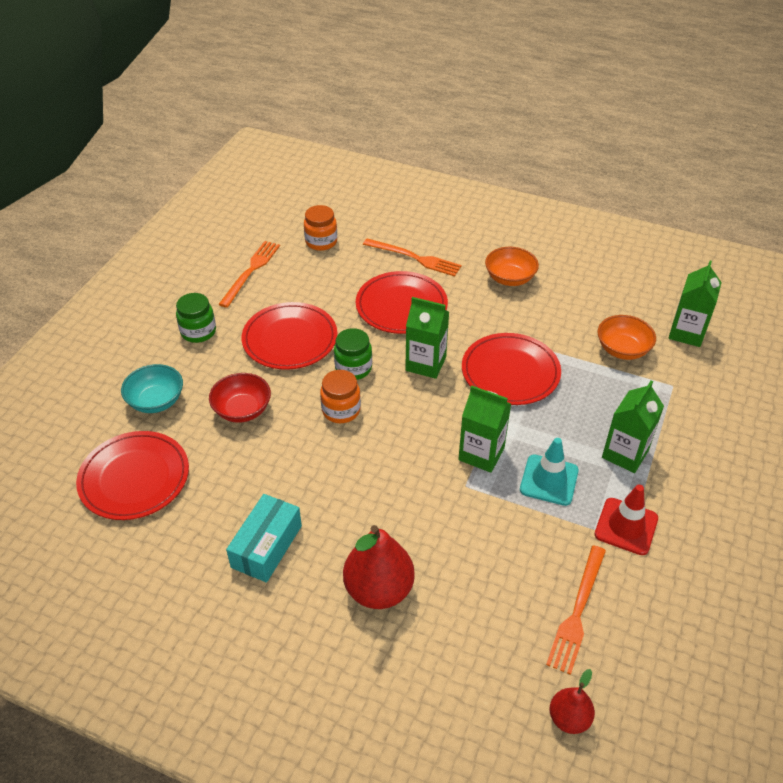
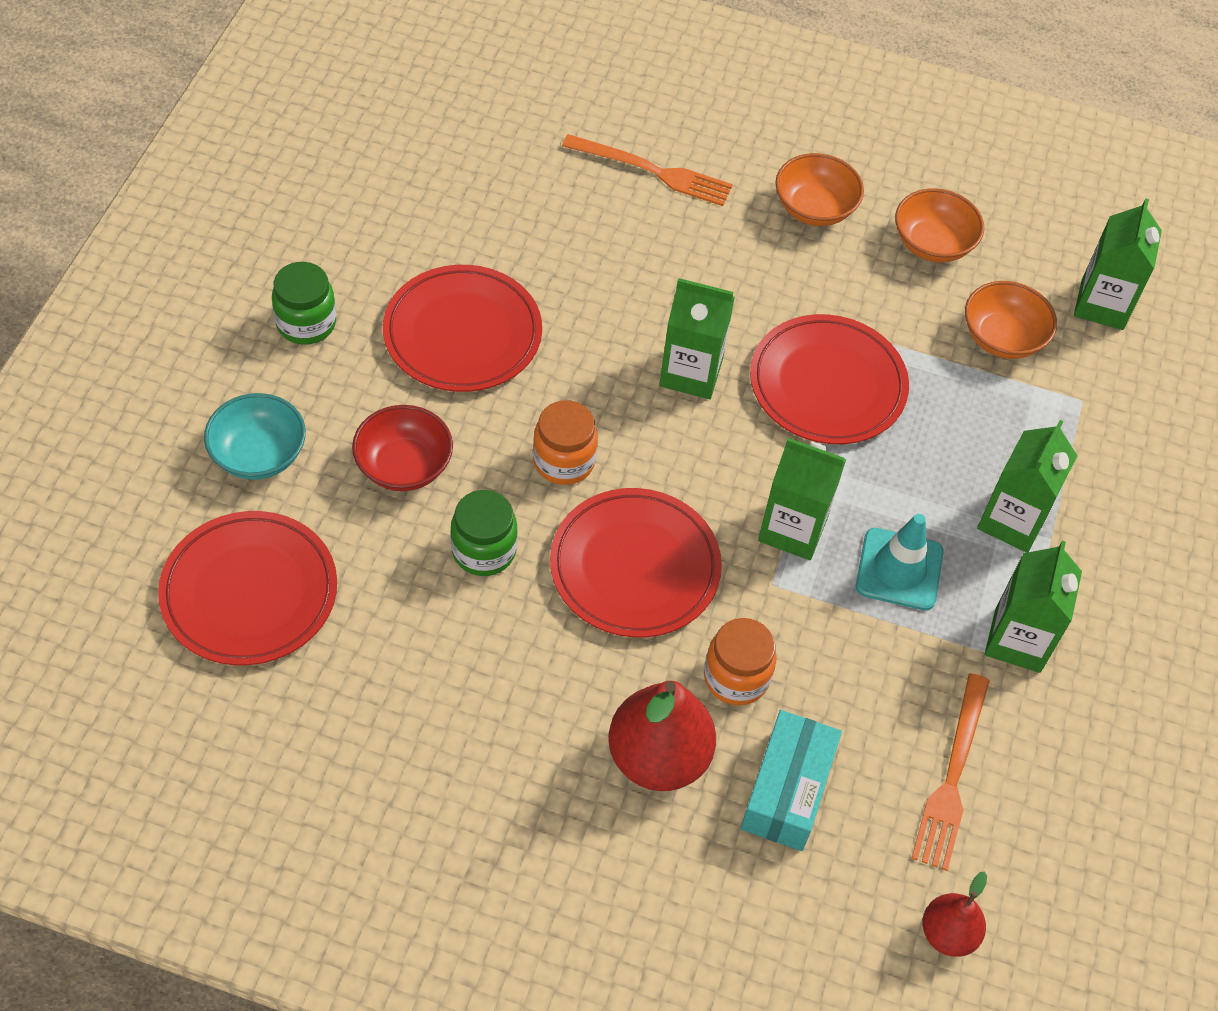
camera: 10 degrees left, 10 degrees up
orange fork [219,241,280,308] -> none
turquoise box [226,494,302,583] -> turquoise box moved to [740,710,842,851]
orange jar [304,205,337,251] -> orange jar moved to [704,618,777,706]
green jar [334,328,372,380] -> green jar moved to [450,490,518,576]
red plate [356,271,448,334] -> red plate moved to [550,488,722,638]
red traffic cone [594,485,658,555] -> green carton [985,541,1082,673]
none -> orange bowl [895,188,984,263]

